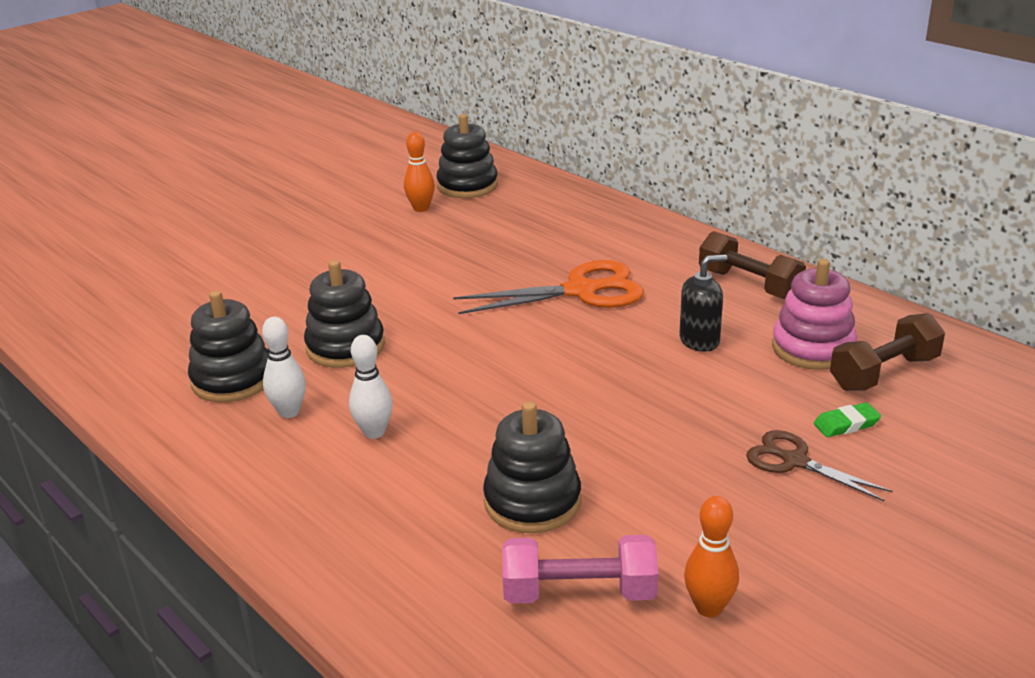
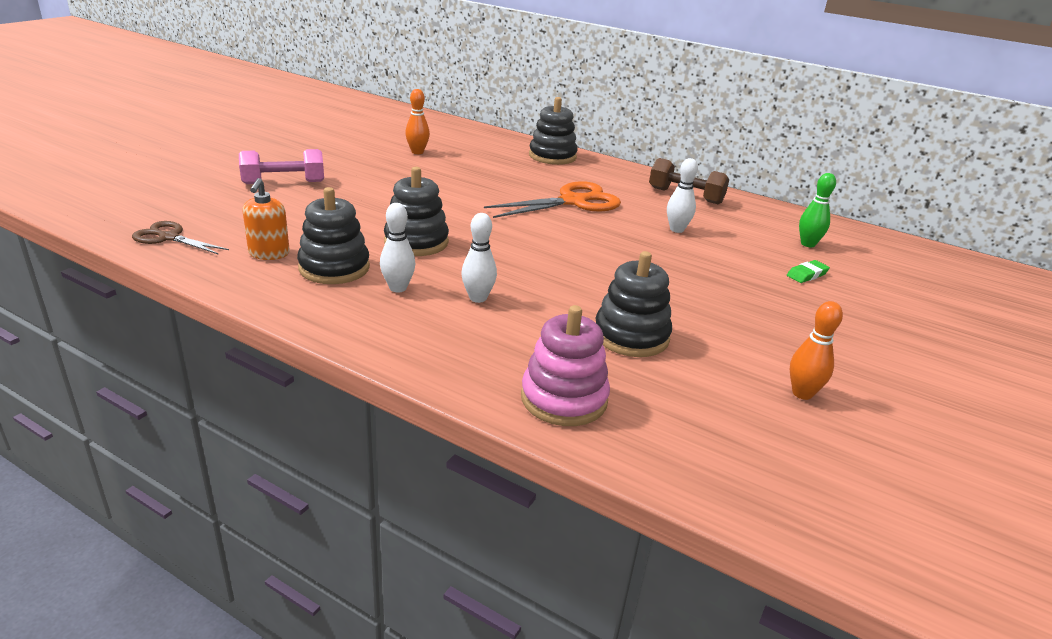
camera: 20 degrees left, 0 degrees up
black stacking toy [436,114,498,198] -> black stacking toy moved to [529,97,578,165]
pink dumbbell [502,535,658,604] -> pink dumbbell moved to [239,149,324,184]
black soap dispenser [679,255,728,352] -> white bowling pin [667,158,698,233]
brown scissors [746,430,893,501] -> brown scissors moved to [132,221,229,255]
pink stacking toy [772,259,857,370] -> pink stacking toy moved to [521,305,610,426]
brown dumbbell [830,313,945,391] -> green bowling pin [799,173,836,247]
none -> orange soap dispenser [243,178,290,260]

